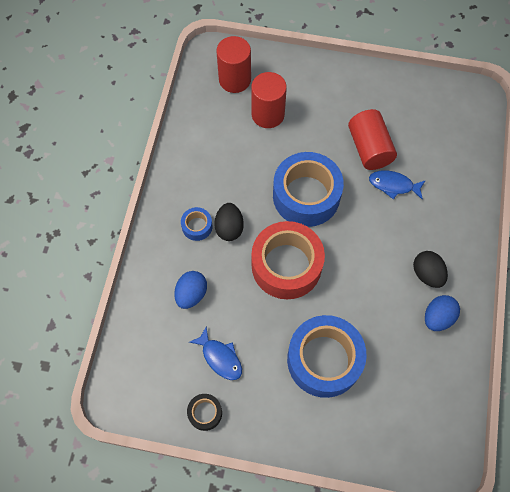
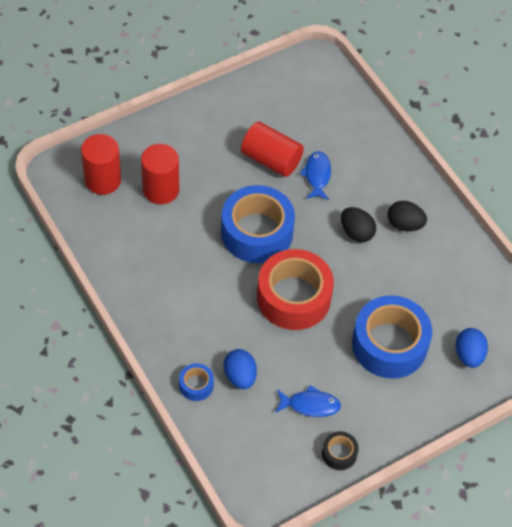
camera: 45 degrees left, 10 degrees down
blue tape [181,207,213,241] -> blue tape moved to [179,363,214,401]
black egg [215,203,244,241] -> black egg moved to [341,207,376,242]
blue fish [369,170,426,200] -> blue fish turned 120 degrees clockwise [300,151,331,200]
blue egg [425,295,460,331] -> blue egg moved to [455,328,488,368]

